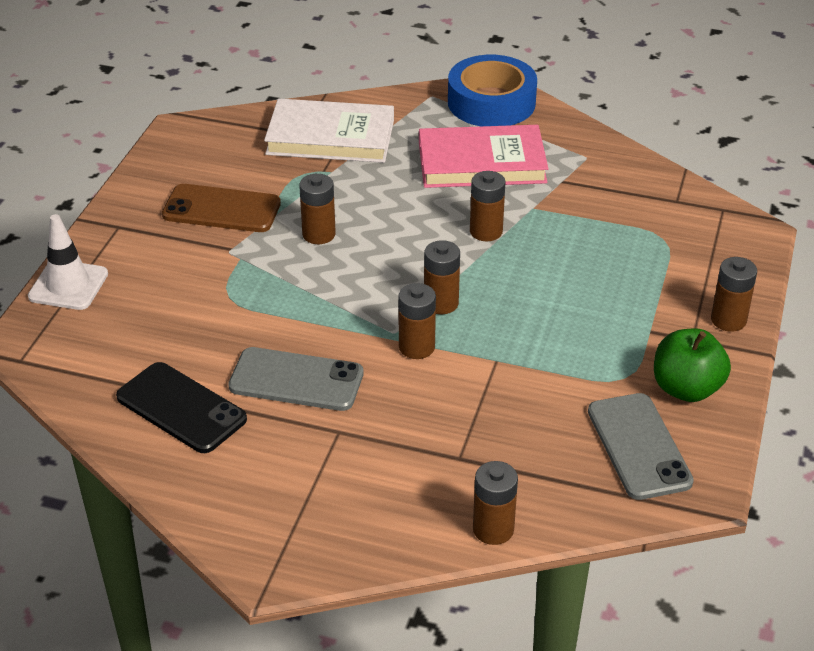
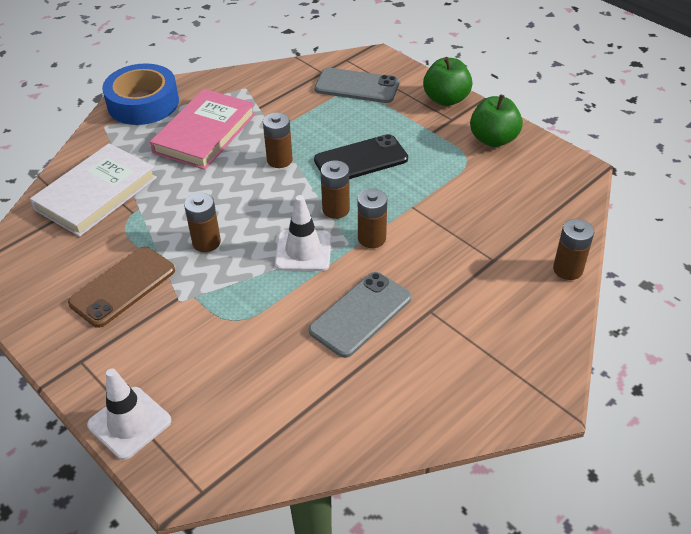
camera: 60 degrees left, 5 degrees up
black phone [116,362,247,453] -> black phone moved to [314,134,408,179]
grey phone [588,393,694,500] -> grey phone moved to [315,68,399,103]
brown battery [711,257,757,332] -> green apple [423,57,473,106]
none -> white traffic cone [275,195,331,271]

